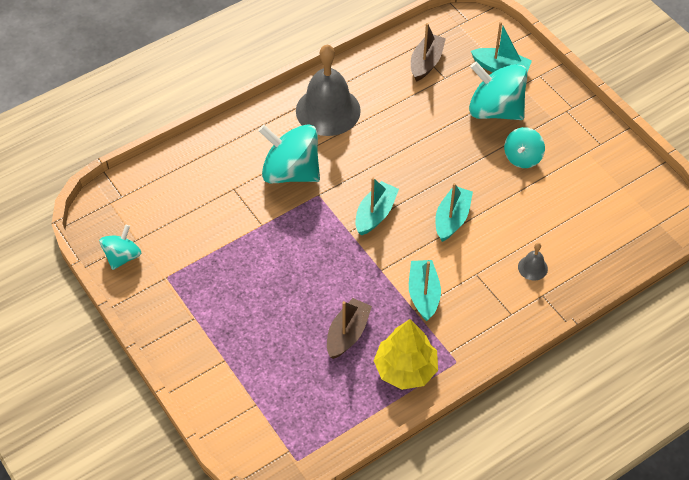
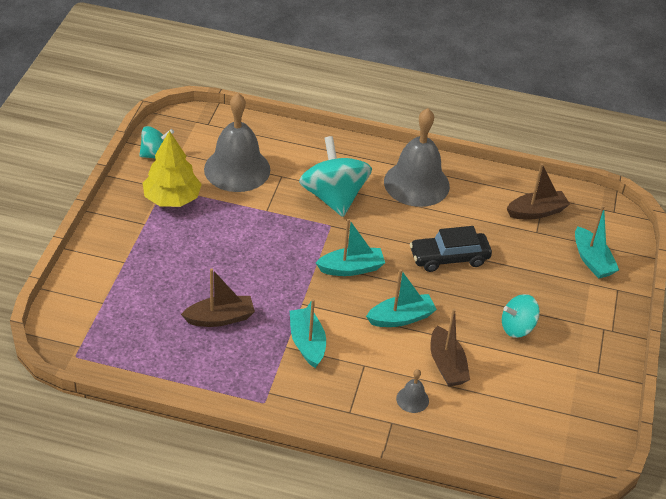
camera: 45 degrees right, 10 degrees down
yellow tree [374,319,438,390] -> yellow tree moved to [143,131,202,207]
turquoise boat [409,260,441,321] -> turquoise boat turned 60 degrees counterclockwise [290,299,326,368]
turquoise spinning top [469,61,527,120] -> none
none -> grey bell [204,93,270,192]
none -> black car [410,226,492,272]
none -> brown boat [430,308,470,387]

